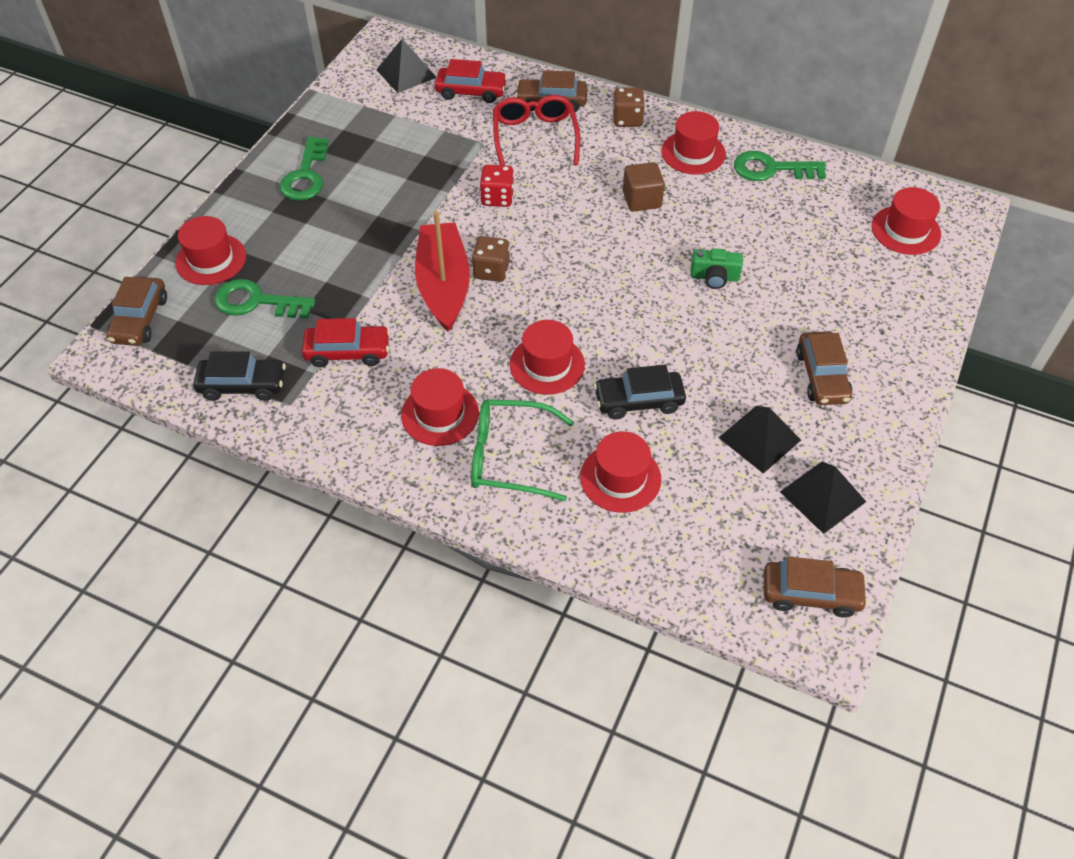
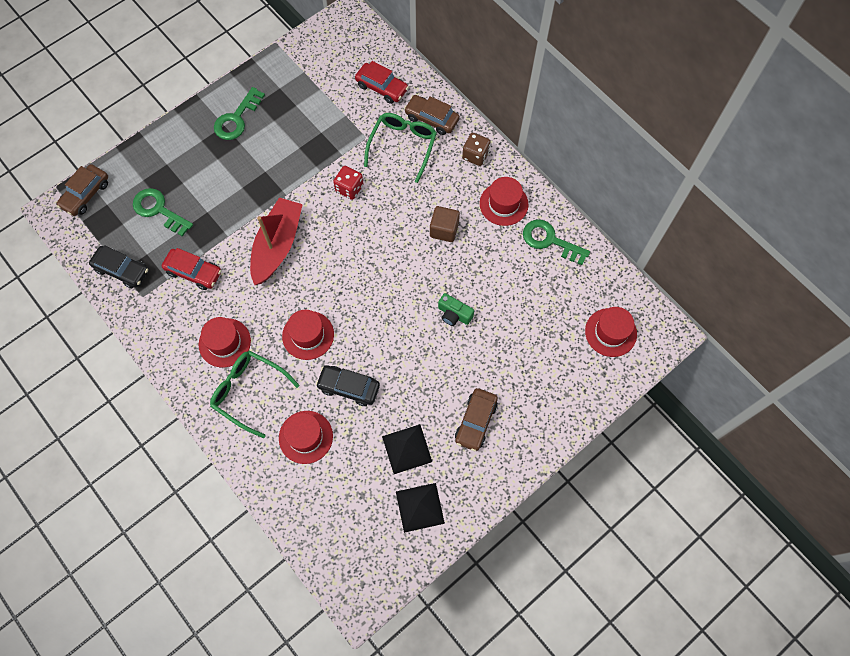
camera: 25 degrees right, 15 degrees up
red hat [175,216,246,285] -> none
black pyramid [376,39,437,93] -> none
brown dice [472,236,510,282] -> none
red glasses [493,95,580,166] -> green glasses [364,113,437,183]
brown car [764,557,868,617] -> none

